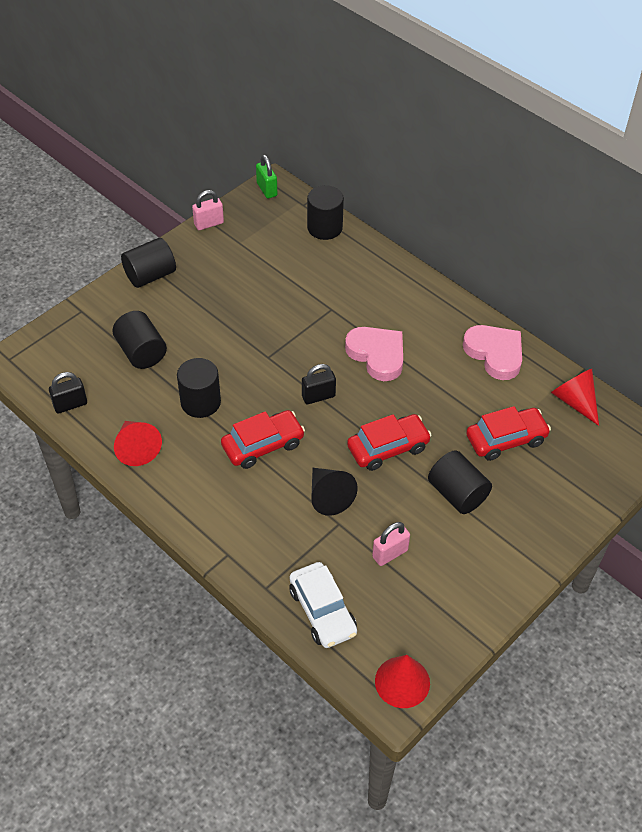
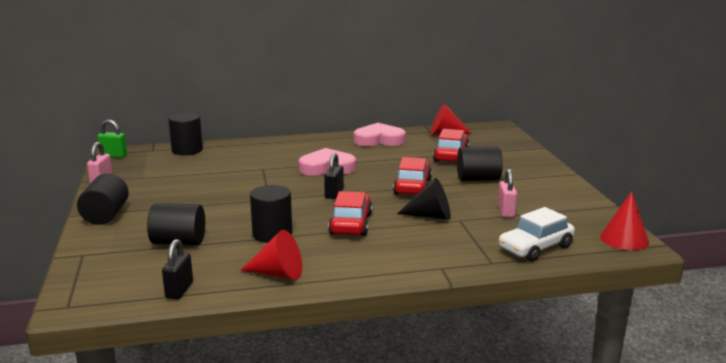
camera: 55 degrees left, 30 degrees down
white car [289,562,357,648] -> white car turned 135 degrees clockwise [499,207,575,262]

